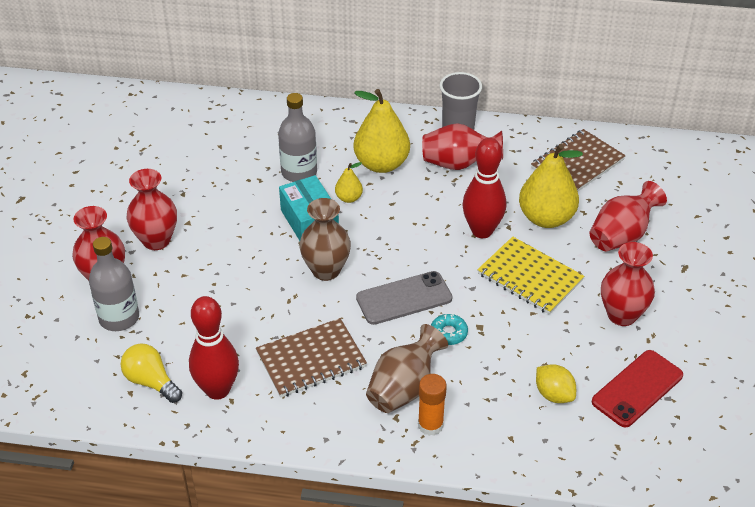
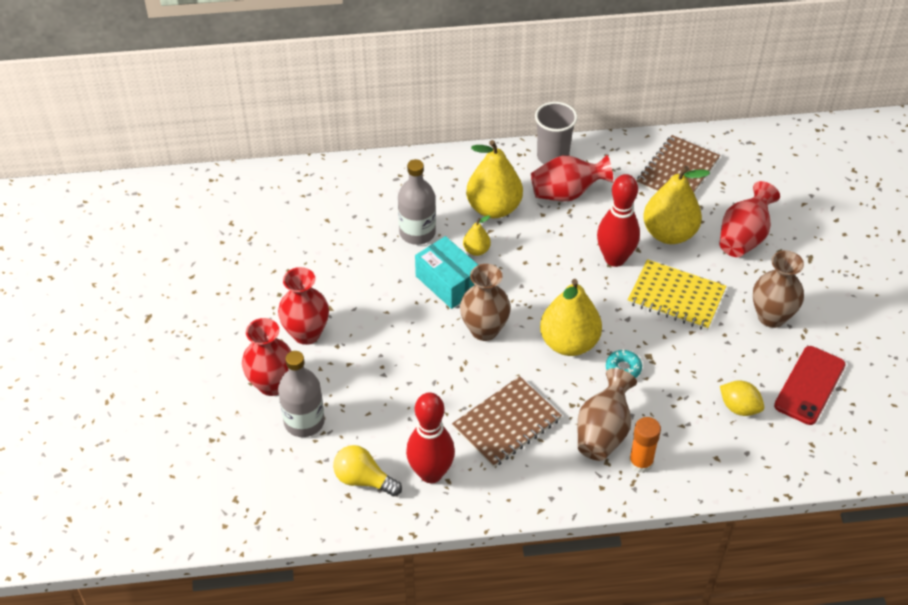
camera: 15 degrees left, 5 degrees up
grey phone [356,271,452,325] -> yellow pear [540,279,602,356]
red vase [601,242,655,326] -> brown vase [753,251,804,328]

